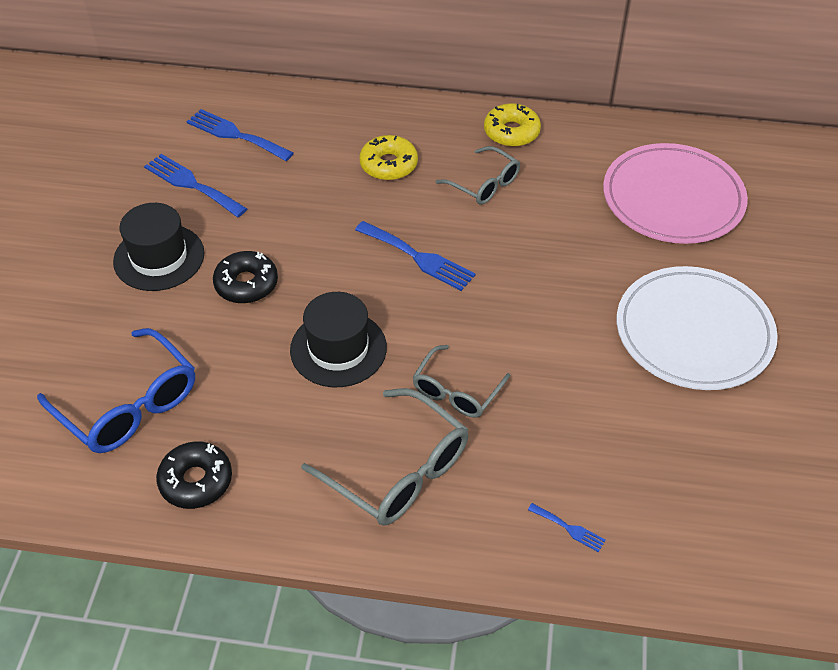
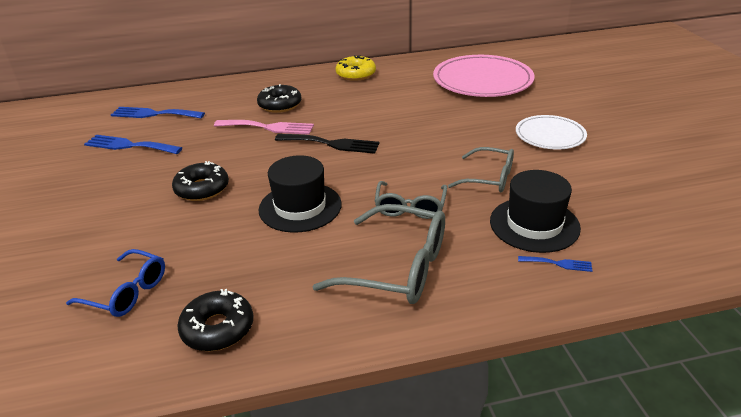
camera: 20 degrees left, 15 degrees down
blue glasses [37,328,195,453] -> blue glasses [66,249,165,317], size x0.63
black hat [113,203,205,291] -> black hat moved to [490,170,581,253]
blue fork [355,221,476,291] -> black fork [275,134,380,154]
yellow donut [360,135,418,180] -> black donut [257,84,302,113]
grey glasses [435,146,520,205] -> grey glasses moved to [448,147,514,192]
white plate [617,266,778,390] -> white plate [516,115,587,149], size x0.59
none -> pink fork [214,120,314,135]

